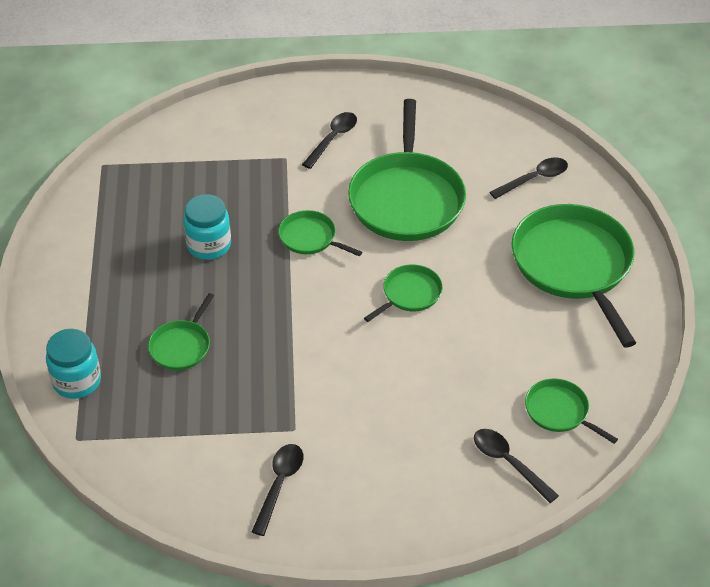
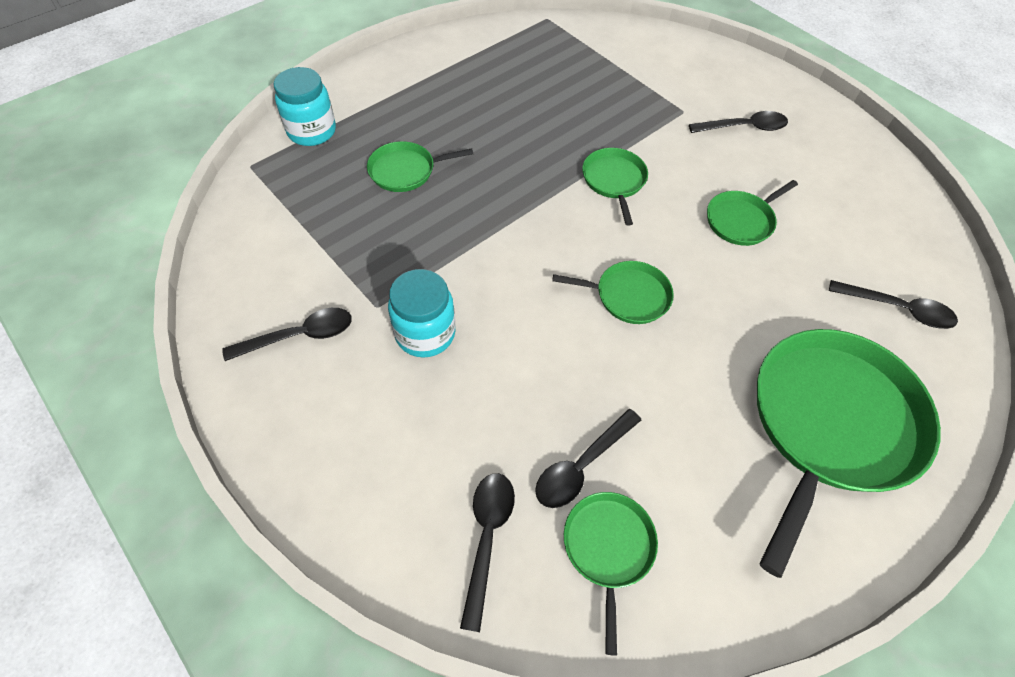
camera: 50 degrees right, 10 degrees up
turquoise jar [183,194,231,260] -> turquoise jar moved to [388,269,456,357]
green pan [348,99,466,241] -> green pan [707,180,798,246], size x0.48
none -> black spoon [535,409,641,508]

